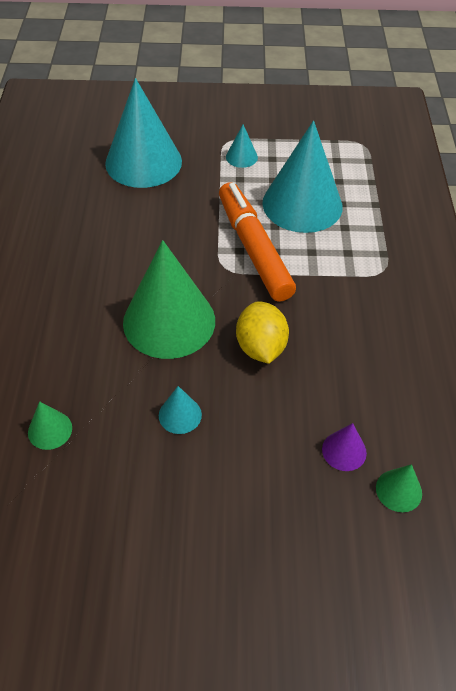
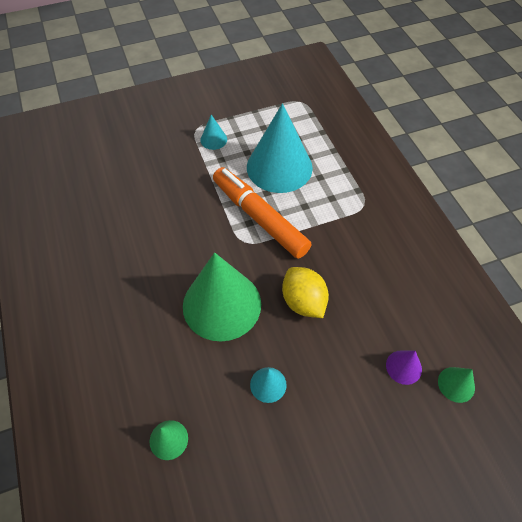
camera: 20 degrees left, 5 degrees up
turquoise cone [105,78,182,188] -> none

